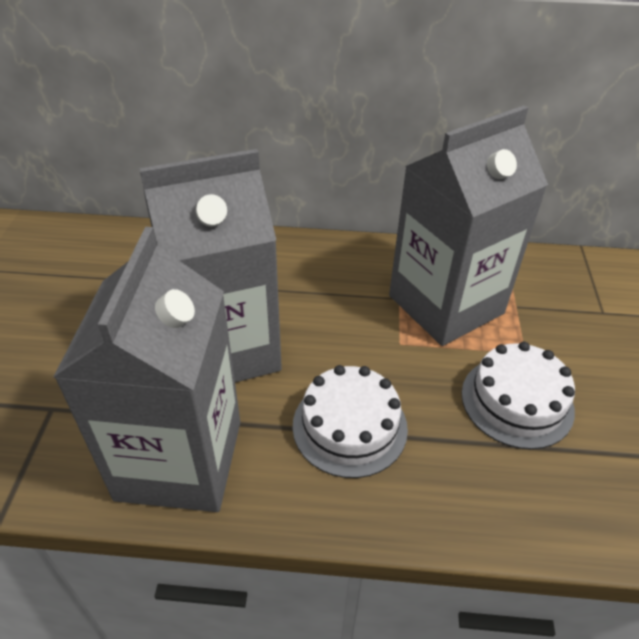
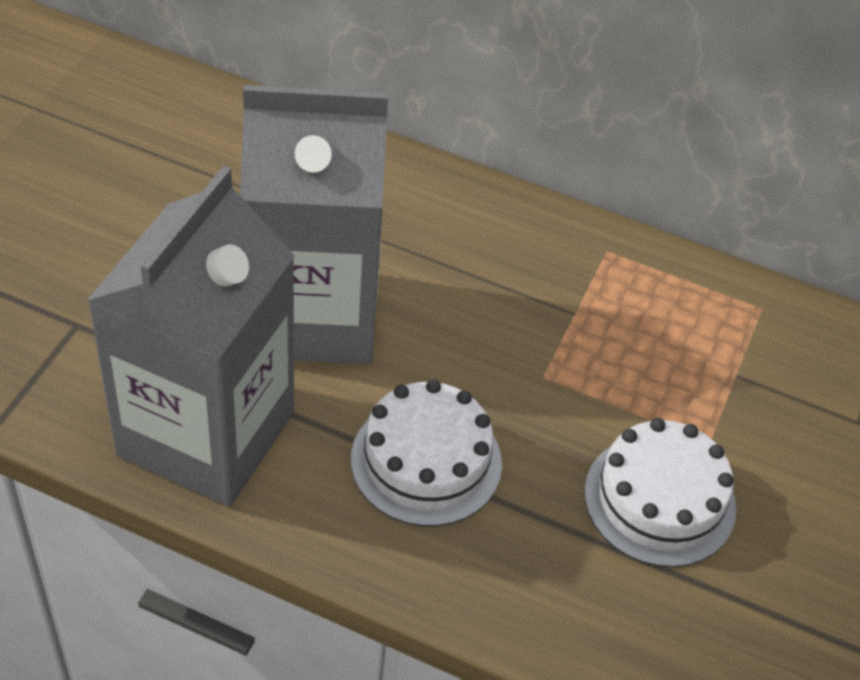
camera: 15 degrees right, 5 degrees up
grey carton [389,105,548,346] -> none

